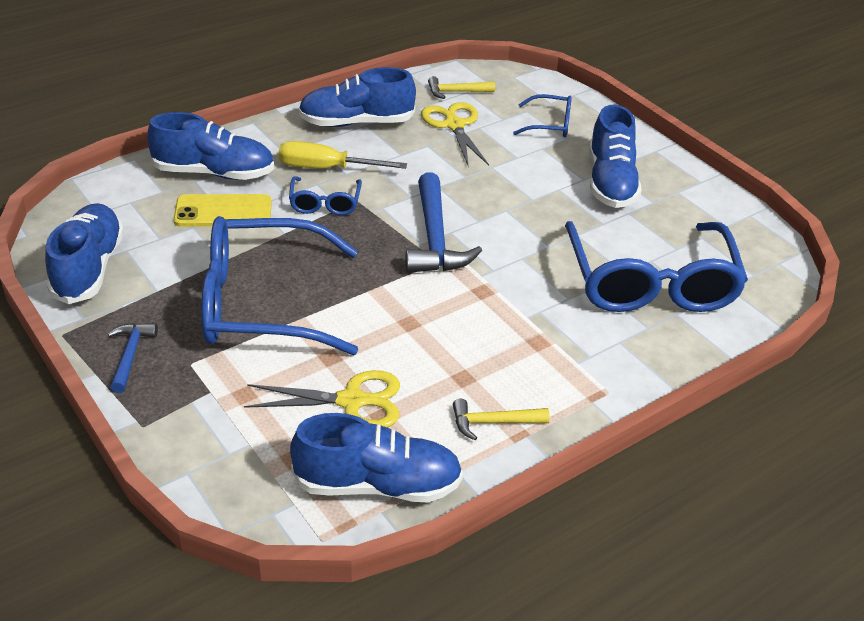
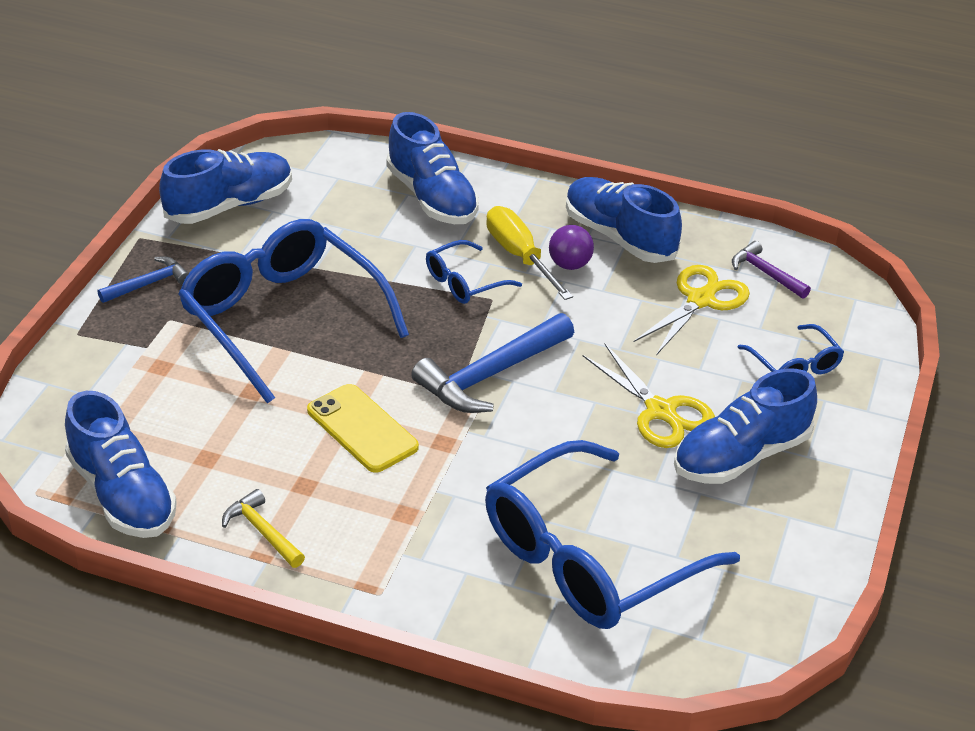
camera: 55 degrees right, 0 degrees up
yellow phone [174,194,272,227] -> yellow phone moved to [307,384,419,473]
yellow scissors [244,370,400,428] -> yellow scissors moved to [583,344,715,448]
yellow hammer [428,76,495,99] -> purple hammer [732,241,811,299]
none -> purple ball [549,225,594,270]

